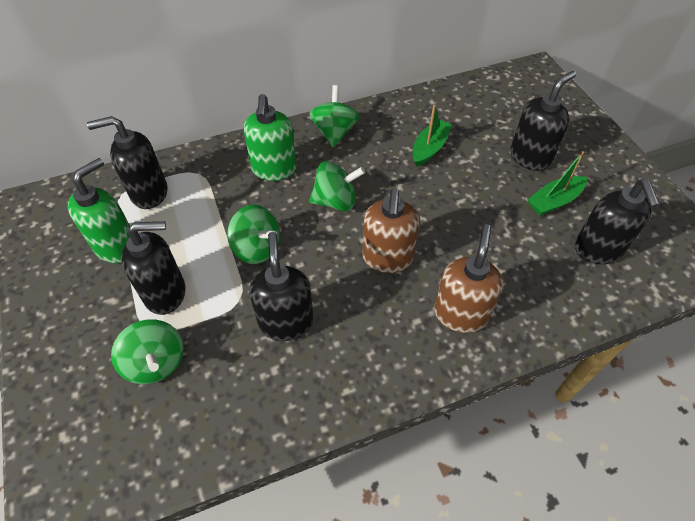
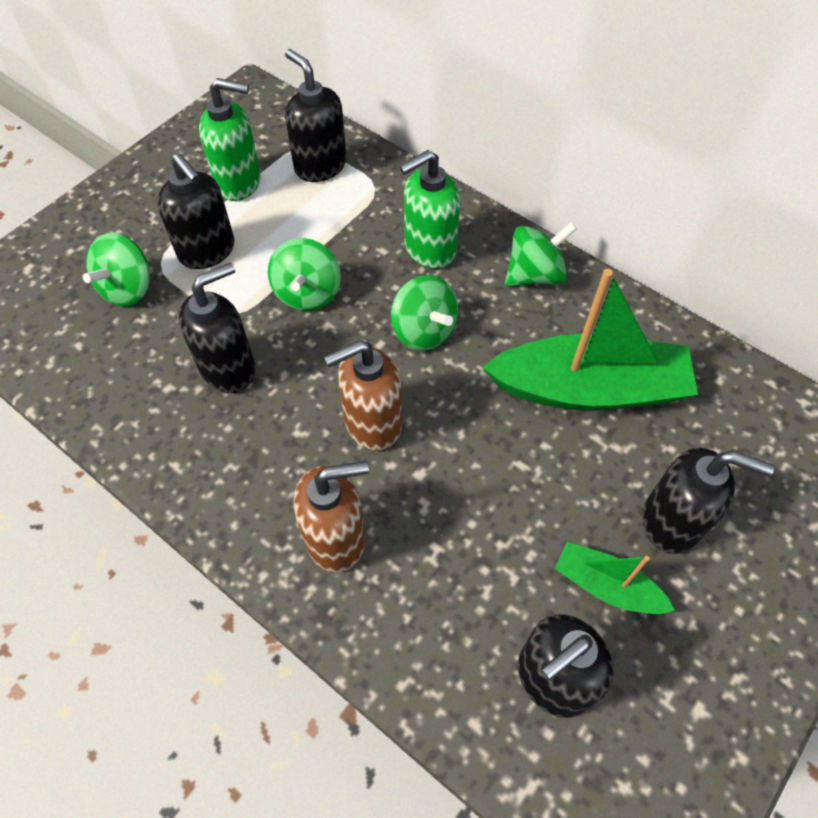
camera: 60 degrees right, 5 degrees up
green boat [413,104,452,167] -> green boat [482,269,698,410], size x1.98

